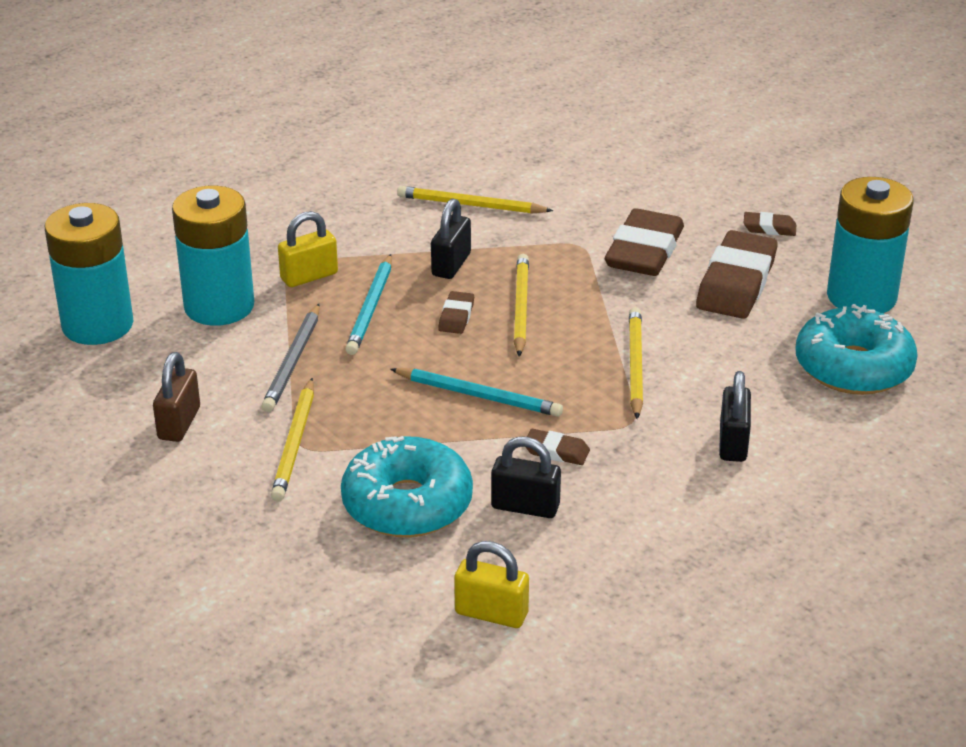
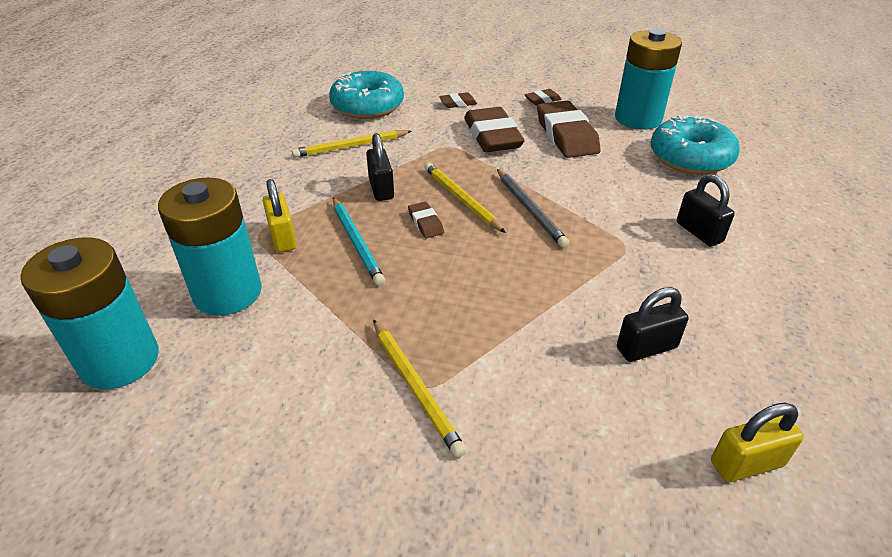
camera: 35 degrees left, 5 degrees up
brown padlock [153,352,200,442] -> none
grey pencil [262,304,320,412] -> grey pencil moved to [497,169,569,248]
yellow padlock [278,211,338,287] -> yellow padlock turned 45 degrees counterclockwise [263,179,297,252]
turquoise donut [341,436,473,537] -> turquoise donut moved to [329,71,404,119]
turquoise pencil [390,368,563,417] -> none
brown eraser [526,429,590,465] -> brown eraser moved to [439,92,477,108]
yellow pencil [629,307,643,419] -> none

